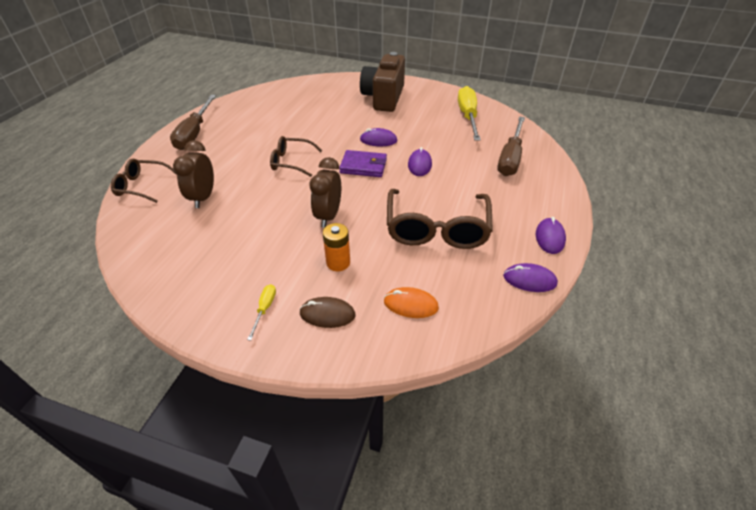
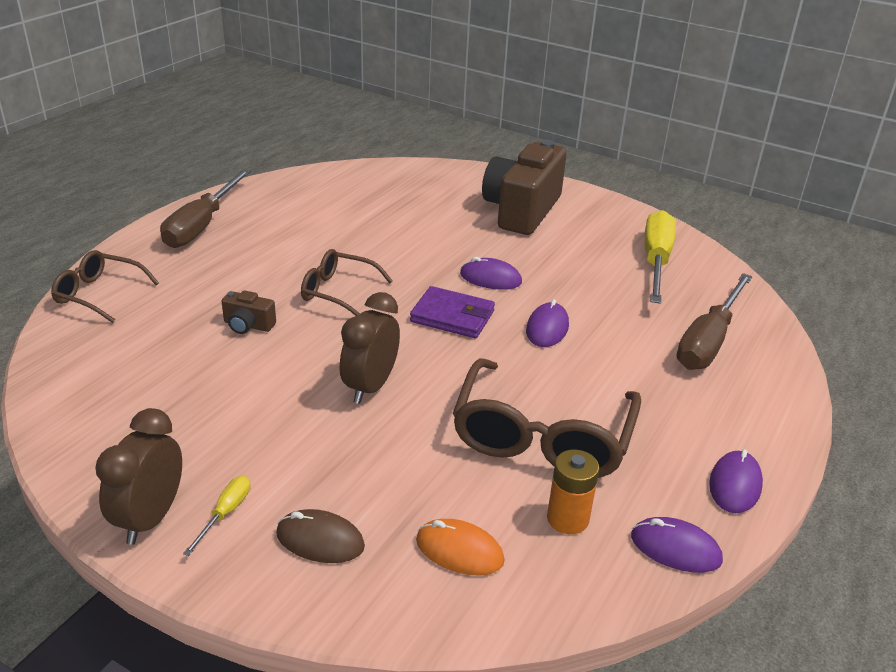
camera: 10 degrees right, 10 degrees down
brown clock [173,140,214,208] -> brown clock moved to [95,408,182,545]
orange battery [323,223,350,271] -> orange battery moved to [547,449,599,534]
none -> brown camera [221,290,276,334]

